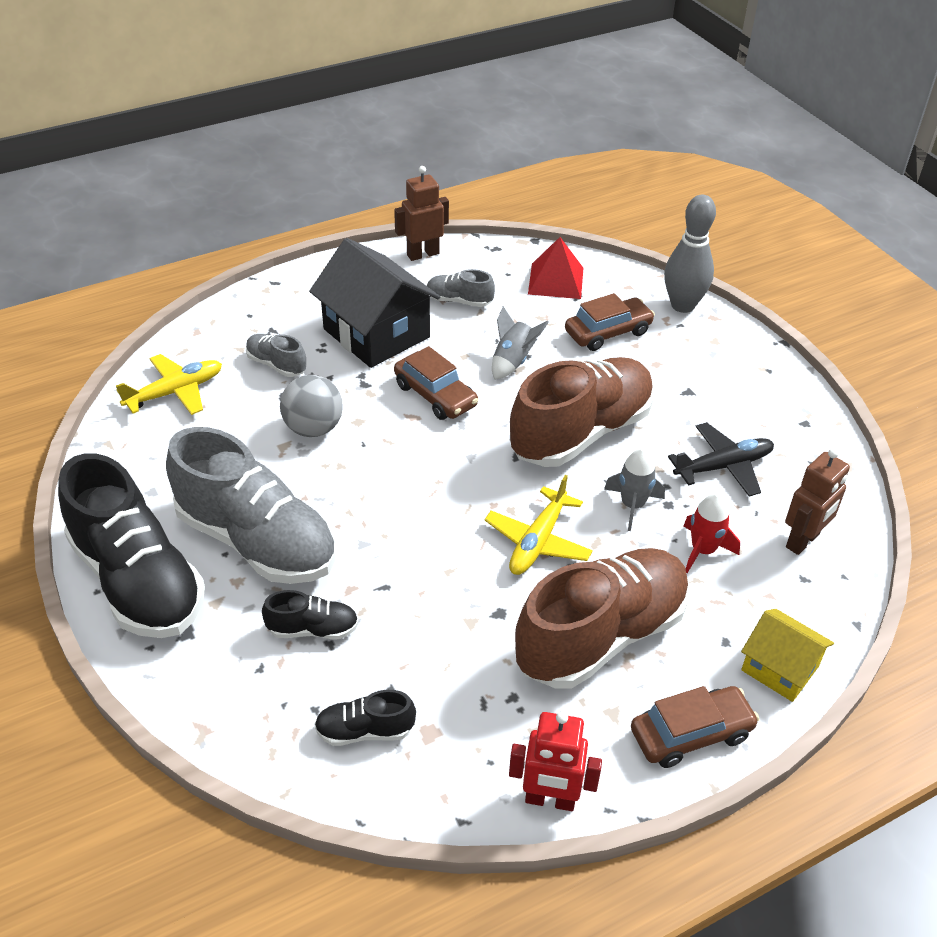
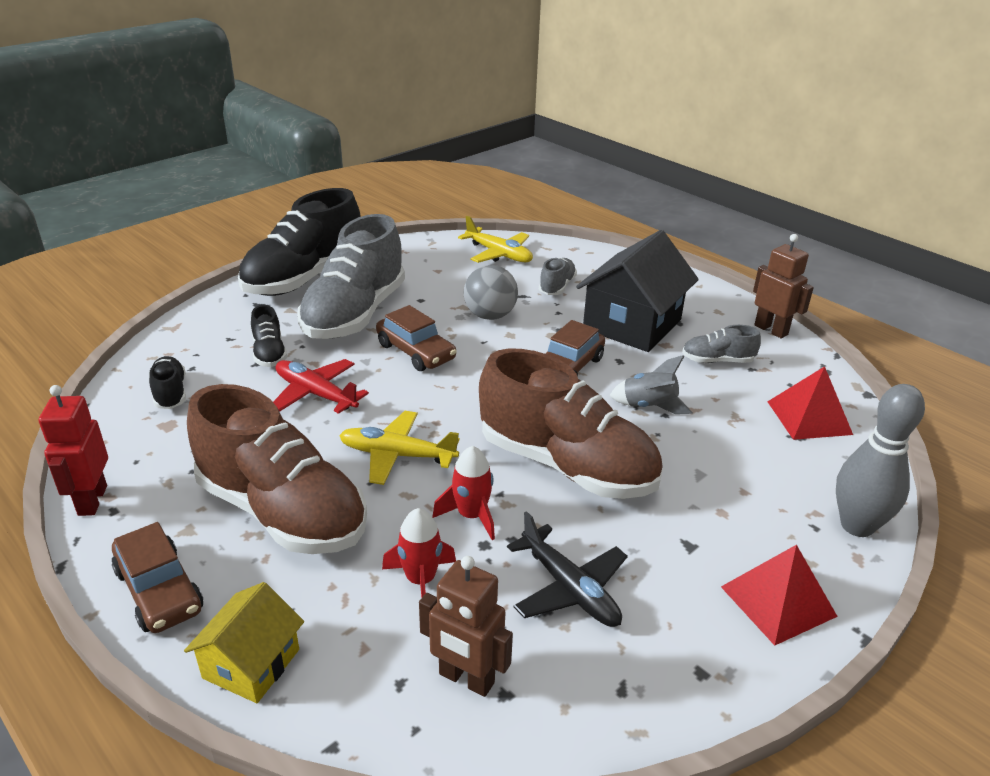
camera: 75 degrees right, 10 degrees down
grey shoe [427,269,495,307] -> grey shoe turned 90 degrees counterclockwise [682,325,761,363]
brown car [565,293,655,351] -> brown car moved to [376,305,457,371]
grey rocket [604,449,665,531] -> red rocket [432,446,495,540]
none -> red plane [273,359,369,414]
none -> red pyramid [721,545,838,646]

